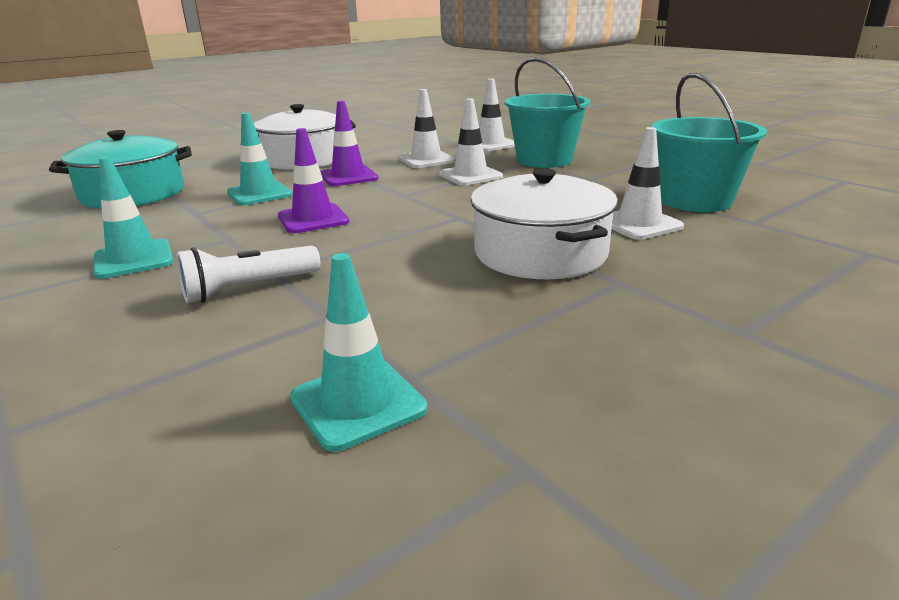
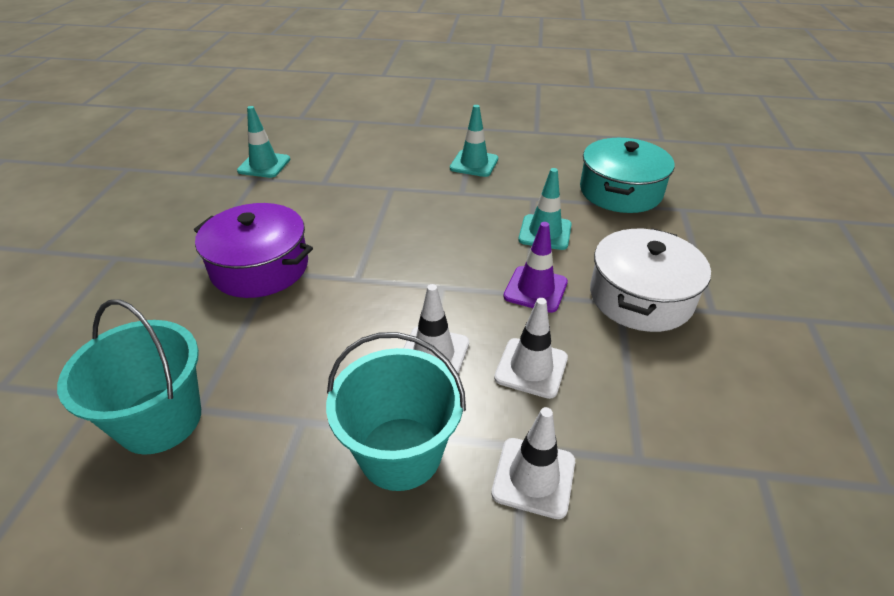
camera: 135 degrees right, 15 degrees up
white flashlight [177,245,320,303] -> none
purple traffic cone [278,128,349,233] -> none
white pot [470,168,618,279] -> purple pot [194,203,313,298]
white traffic cone [612,127,684,240] -> none

